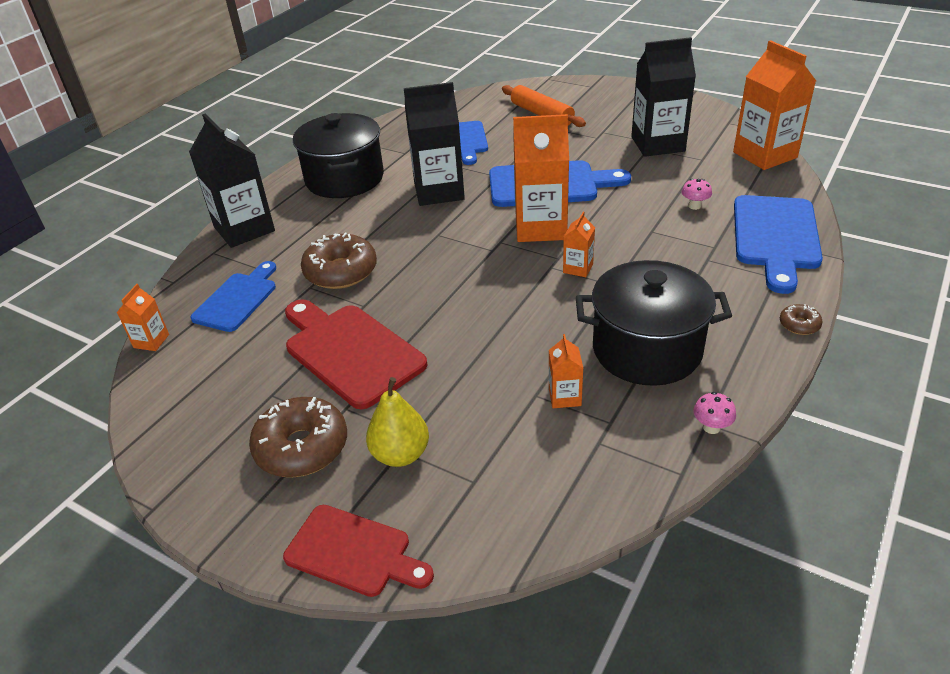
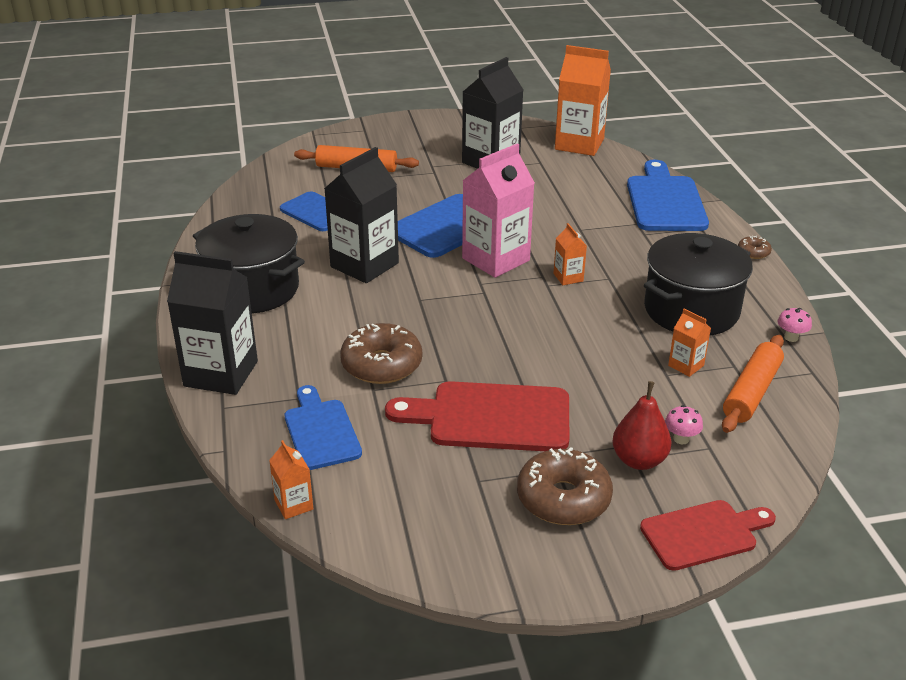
camera: 45 degrees left, 5 degrees down
yellow pear [366,377,429,467] -> red pear [612,381,671,470]
orange carton [513,114,569,242] -> pink carton [462,144,535,278]
pink mushroom [681,179,712,210] -> pink mushroom moved to [665,405,703,444]
blue cutting board [734,195,823,294] -> blue cutting board turned 150 degrees counterclockwise [627,160,709,231]
none -> orange rolling pin [722,335,784,433]

